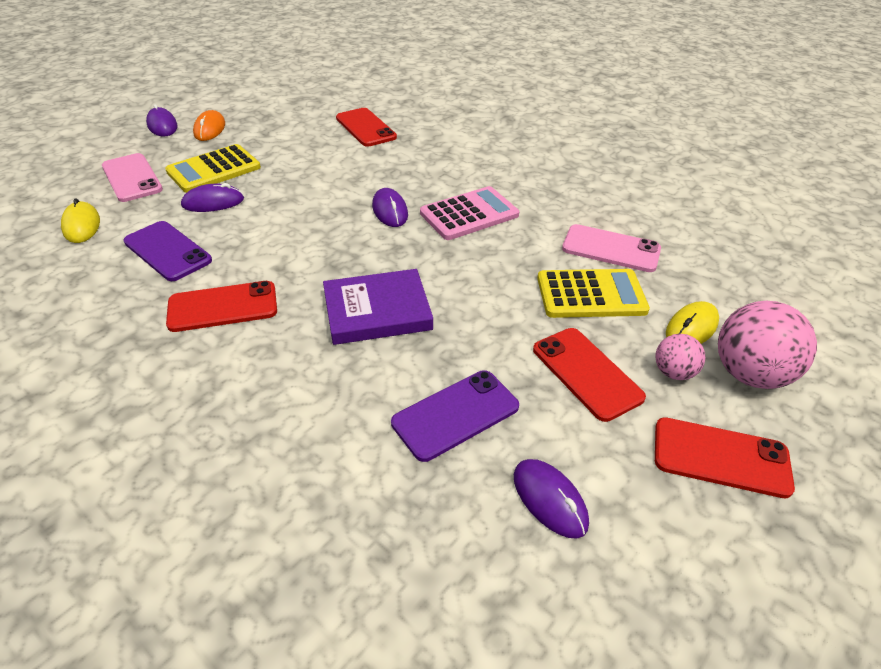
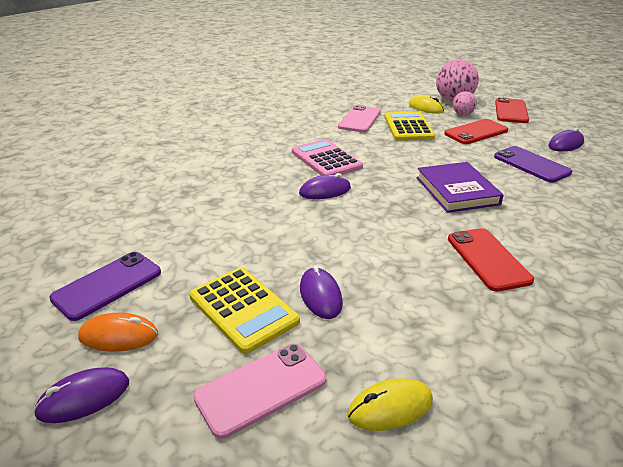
camera: 90 degrees left, 10 degrees down
purple phone [123,221,212,281] -> purple phone moved to [49,252,161,321]
red phone [336,108,397,147] -> none

